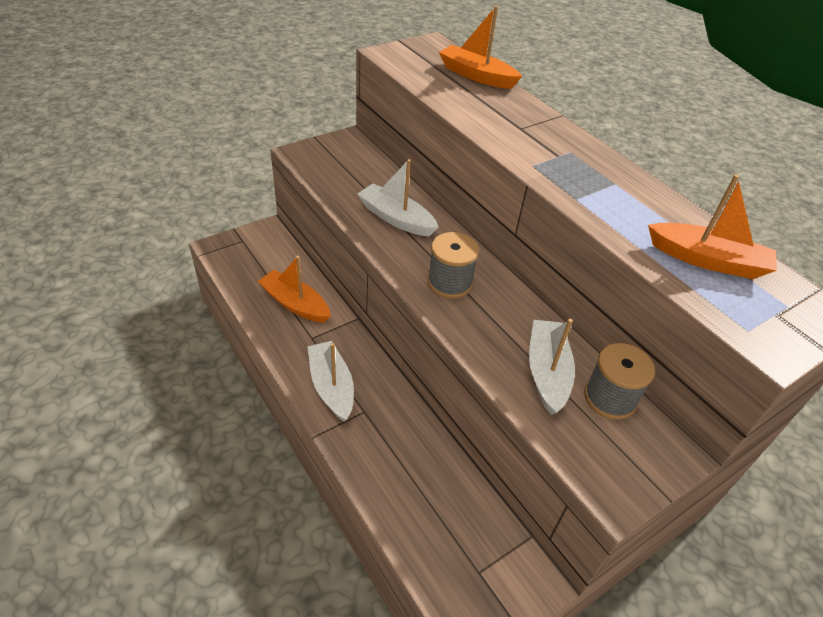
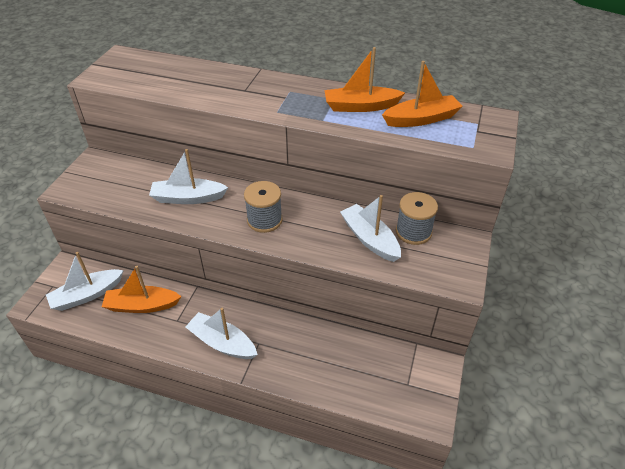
camera: 35 degrees left, 0 degrees up
orange boat [439,6,522,89] -> orange boat moved to [325,47,405,112]
none -> white boat [46,252,124,311]

